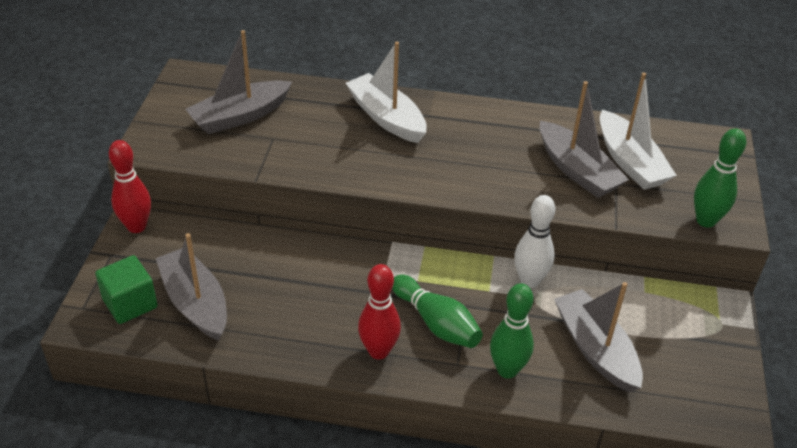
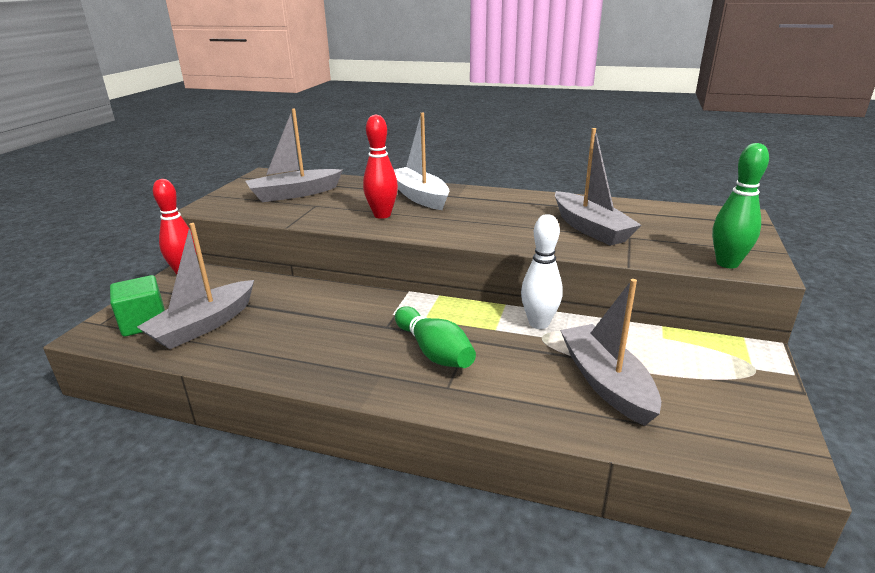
camera: 10 degrees right, 15 degrees down
grey boat [156,233,227,341] -> grey boat turned 120 degrees counterclockwise [137,223,254,349]
red bowling pin [358,264,401,359] -> red bowling pin moved to [363,114,398,219]
green bowling pin [490,283,534,379] -> none
white boat [600,72,677,190] -> none

